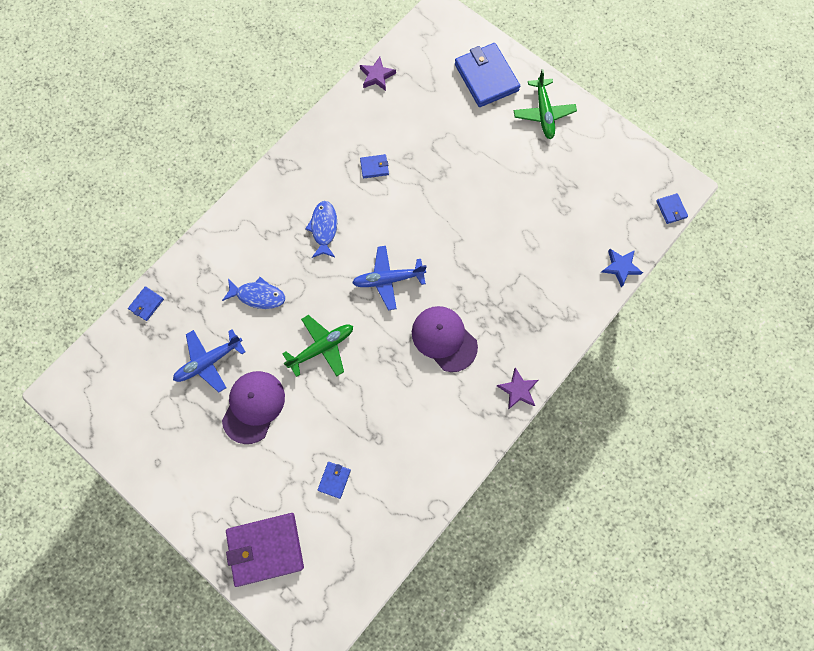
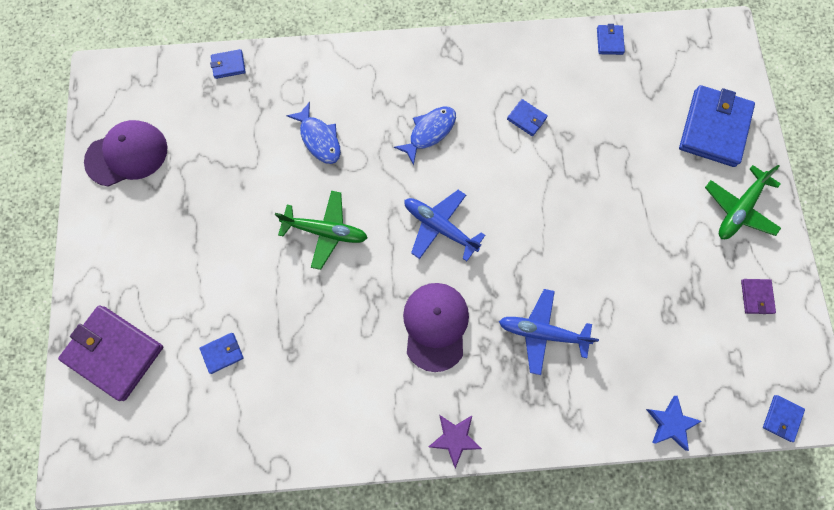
camera: 45 degrees right, 0 degrees up
blue plane [173,329,245,392] -> blue plane moved to [499,289,599,375]
purple cap [222,371,285,444] -> purple cap moved to [84,120,167,187]
purple star [360,57,396,91] -> blue wallet [597,24,625,55]
none -> purple wallet [741,279,776,314]

